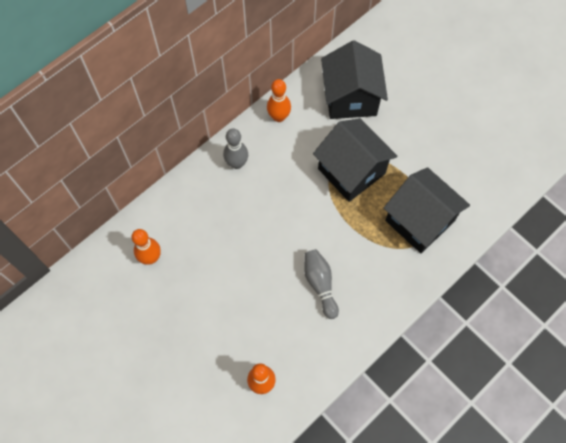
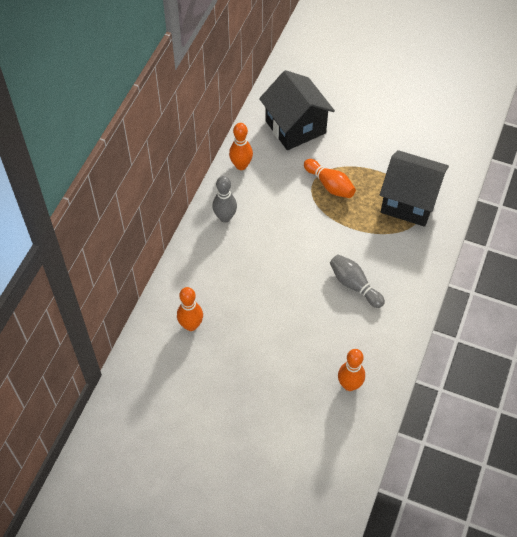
camera: 25 degrees left, 10 degrees down
black house [313,118,397,202] -> orange bowling pin [304,159,356,198]

